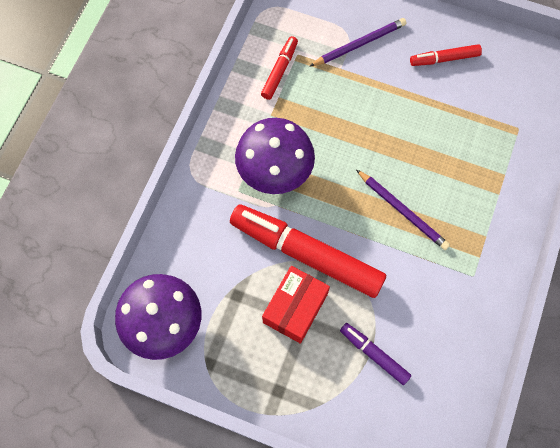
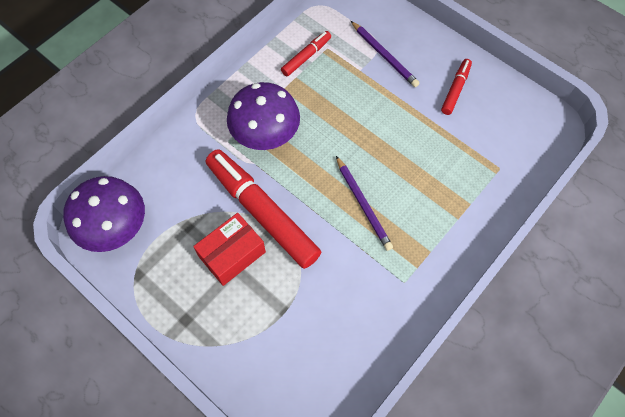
camera: 20 degrees right, 5 degrees down
purple pencil [309,18,407,67] -> purple pencil turned 60 degrees clockwise [351,21,419,87]
purple marker [340,323,412,385] -> none
red marker [410,44,482,66] -> red marker turned 105 degrees clockwise [441,59,472,115]

